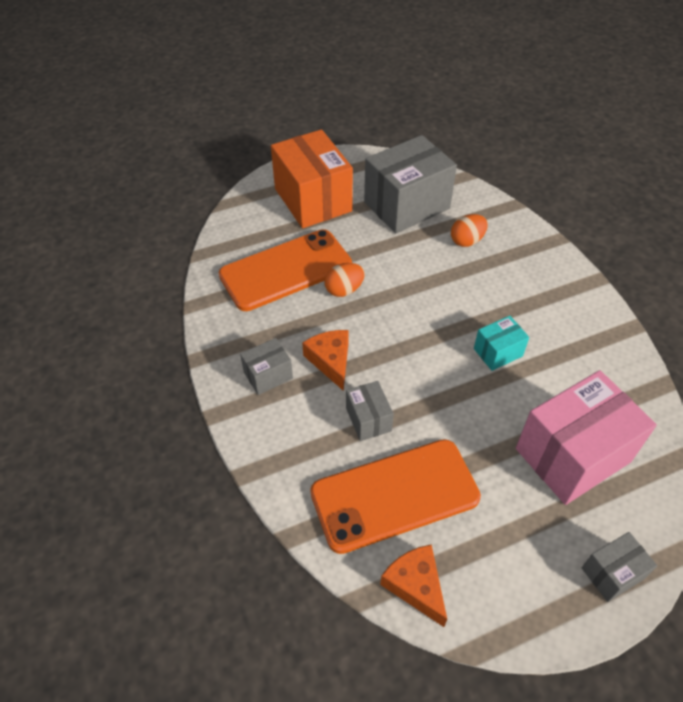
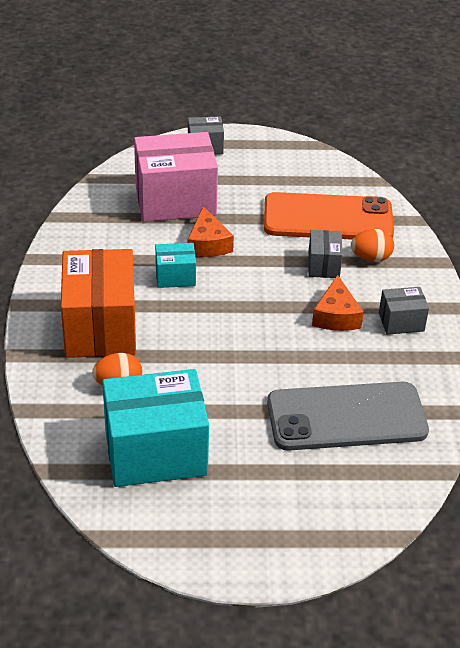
camera: 160 degrees left, 10 degrees down
orange phone [219,229,352,311] -> grey phone [267,382,429,451]
orange box [271,129,353,228] -> orange box moved to [61,249,136,358]
orange egg [324,263,365,297] -> orange egg moved to [351,229,394,262]
grey box [364,135,457,233] -> turquoise box [102,369,209,487]
orange cheese [380,544,447,627] -> orange cheese moved to [188,206,234,257]

